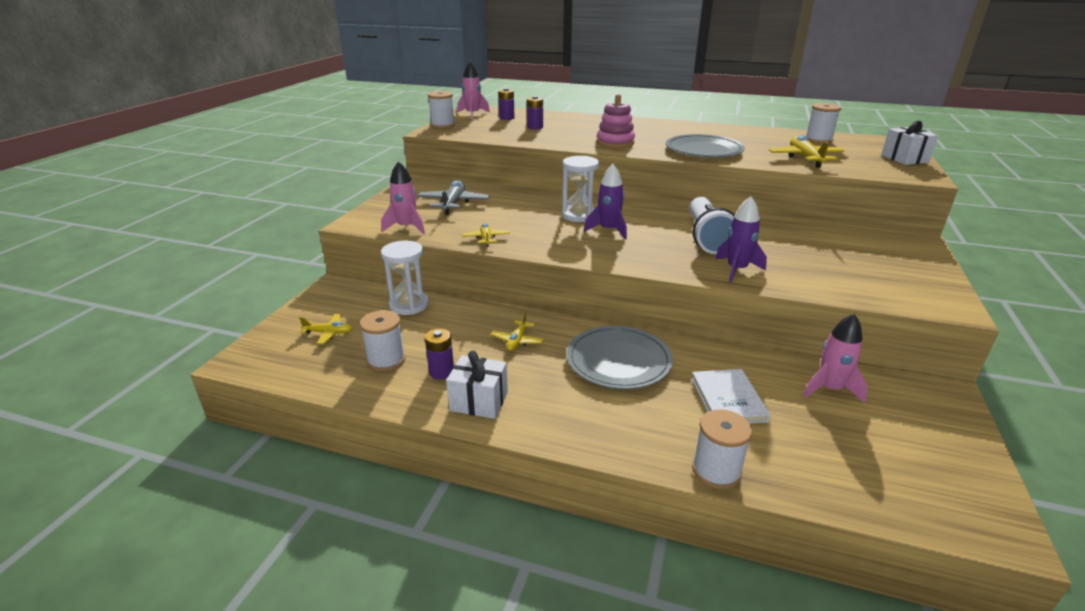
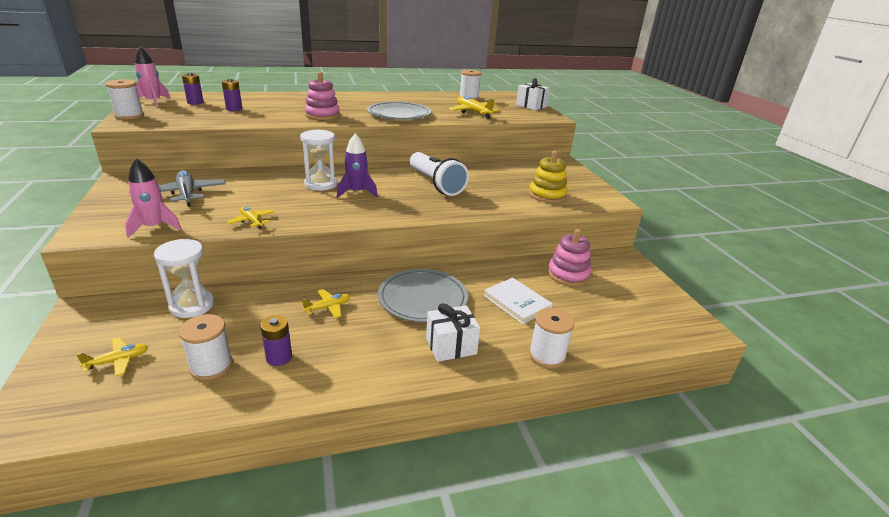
camera: 35 degrees left, 0 degrees up
white gift [446,351,508,419] -> white gift moved to [426,303,480,362]
yellow plane [491,312,544,351] -> yellow plane turned 105 degrees counterclockwise [302,289,350,318]
purple rocket [715,196,767,283] -> none
pink rocket [803,313,868,403] -> pink stacking toy [548,229,591,286]
none -> yellow stacking toy [529,151,568,203]

